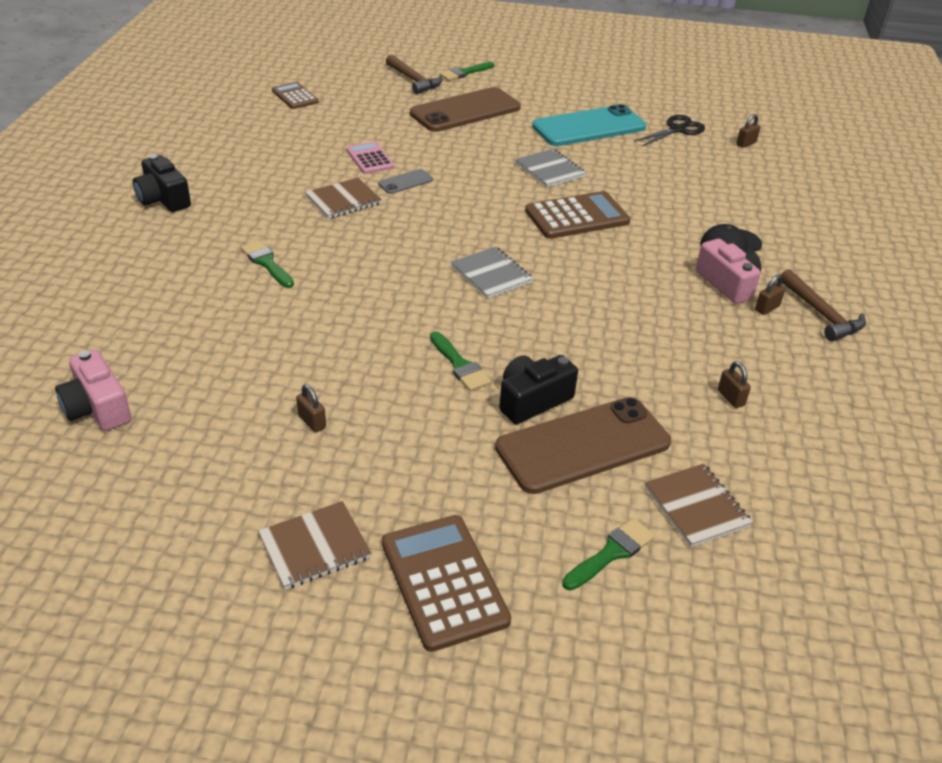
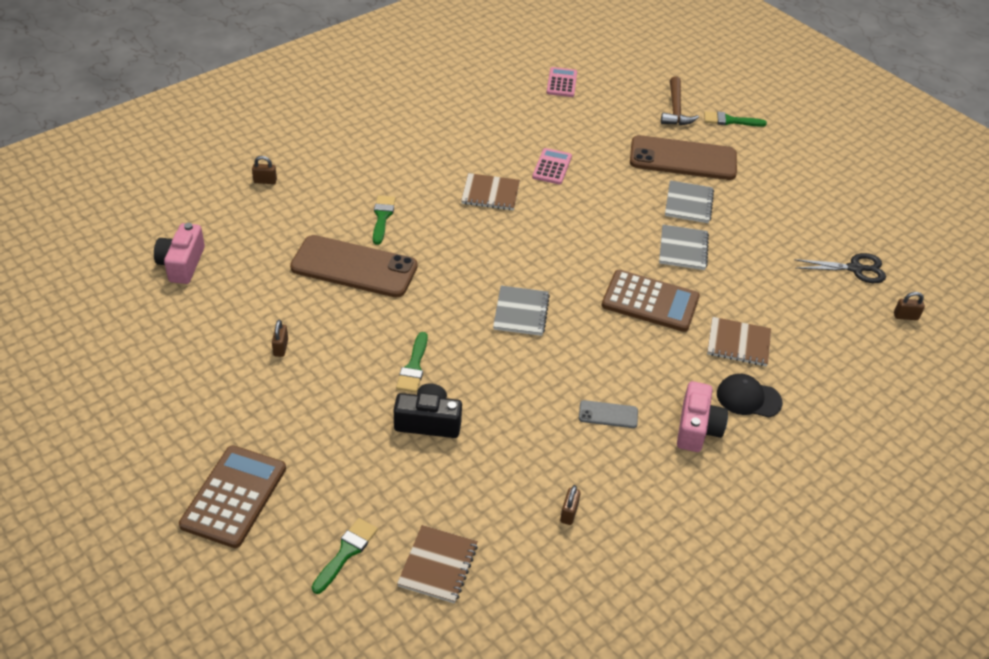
camera: 40 degrees right, 5 degrees up
black camera [133,154,191,212] -> none
brown notebook [258,501,372,590] -> brown notebook moved to [707,317,771,366]
brown calculator [272,82,319,109] -> pink calculator [546,67,577,97]
grey phone [378,169,433,194] -> grey phone moved to [579,400,638,428]
brown phone [495,397,671,494] -> brown phone moved to [290,235,418,298]
turquoise phone [532,104,646,146] -> none
green brush [562,518,655,590] -> green brush turned 60 degrees counterclockwise [312,518,378,594]
brown padlock [755,274,786,315] -> brown padlock moved to [252,156,277,184]
brown hammer [781,269,866,341] -> none
none -> grey notebook [665,180,714,223]

